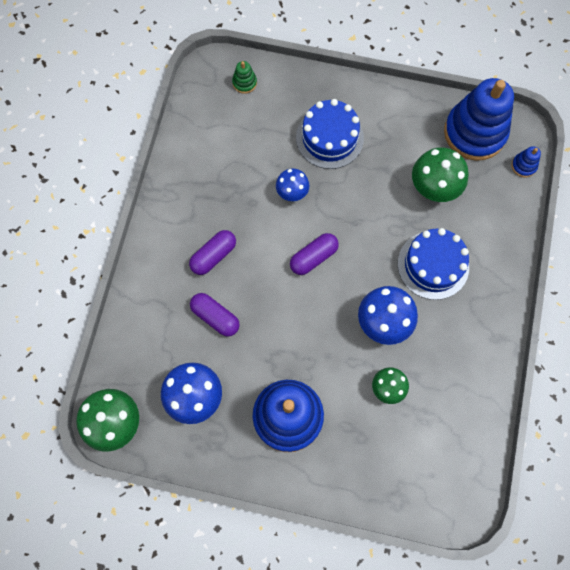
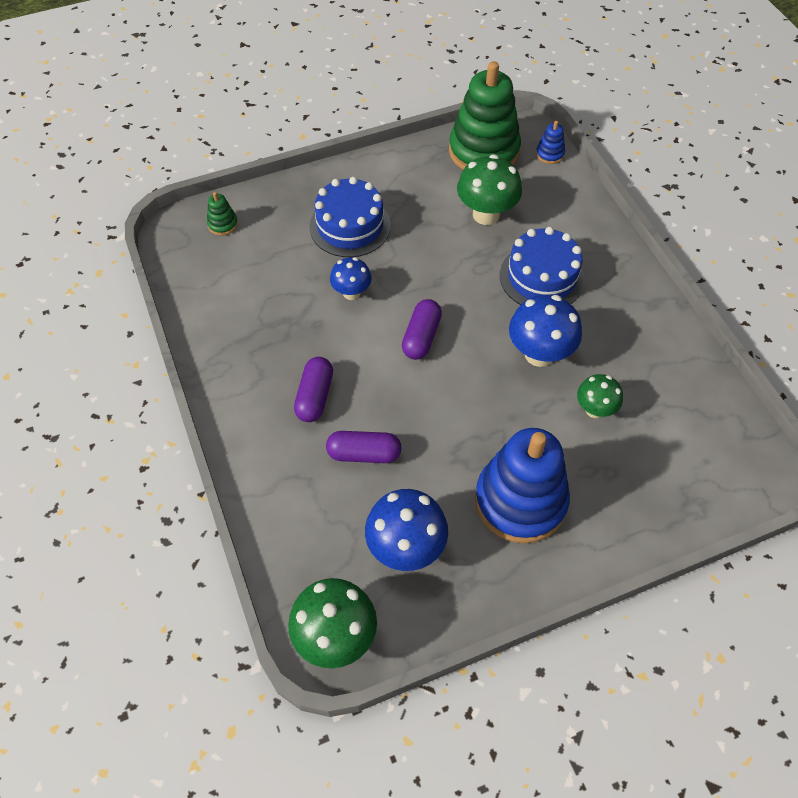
camera: 35 degrees left, 15 degrees down
blue stacking toy [444,78,514,161] -> green stacking toy [449,61,521,170]

